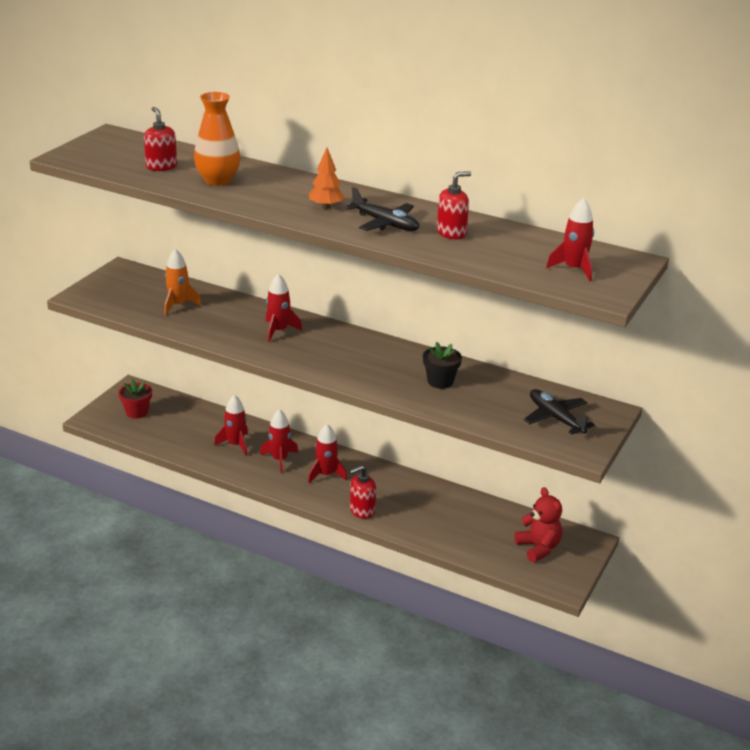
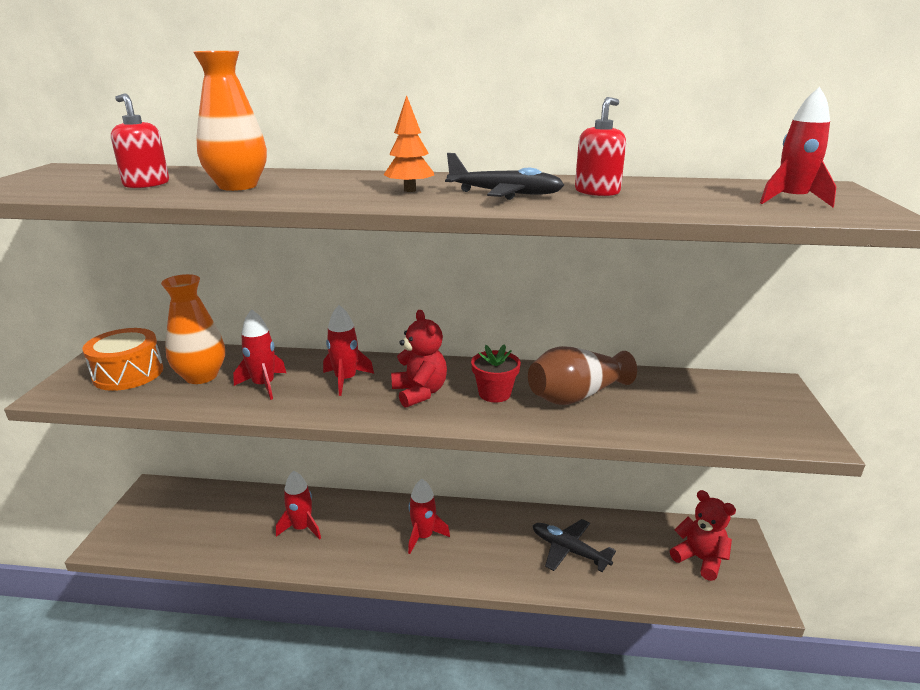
camera: 20 degrees left, 5 degrees down
red flower pot [119,379,152,419] -> red flower pot moved to [471,344,521,402]
orange rocket [164,249,201,315] -> orange vase [161,274,225,384]
red rocket [260,409,298,473] -> red rocket moved to [233,309,286,400]
red soap dispenser [349,465,376,519] -> none
black flower pot [423,342,462,389] -> brown vase [528,346,637,405]
black plane [524,389,595,435] -> black plane moved to [532,519,616,572]
none -> orange drum [82,328,163,391]
none -> red teddy bear [391,310,447,408]

